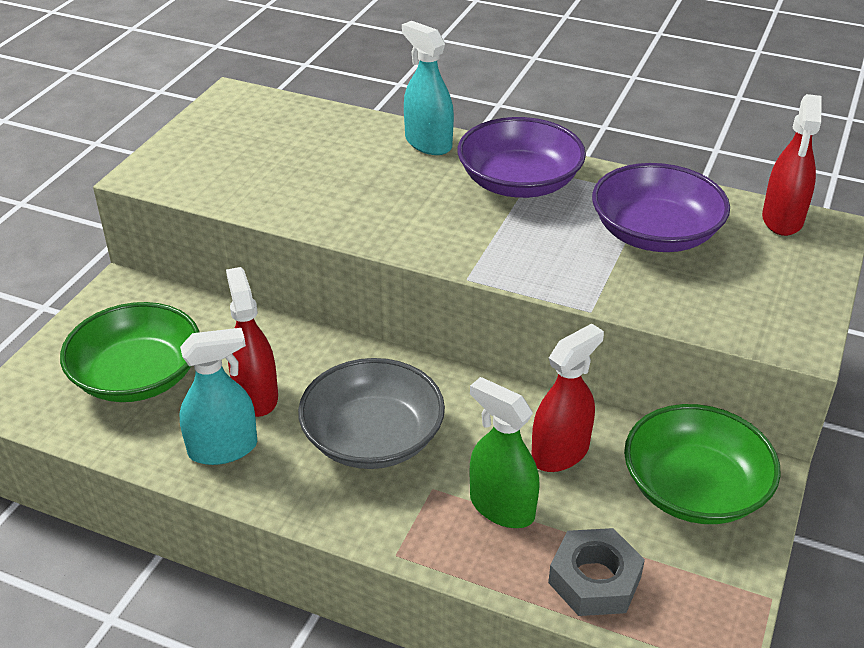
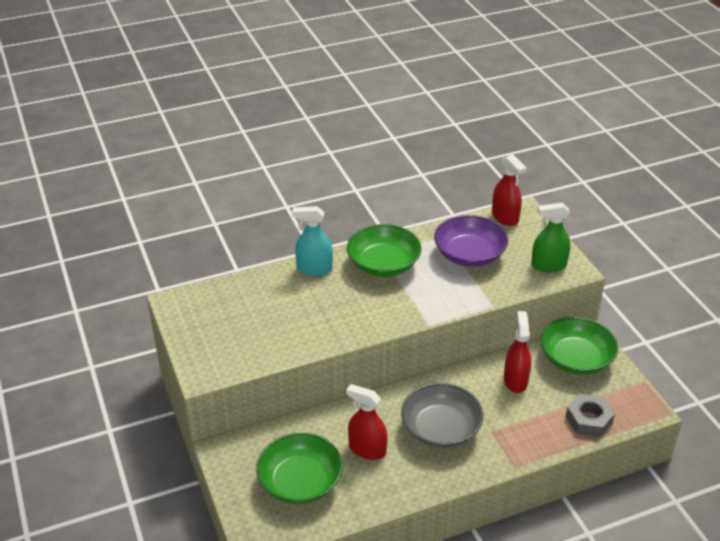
camera: 45 degrees left, 0 degrees up
turquoise spray bottle [180,328,257,465] -> none
purple bowl [457,117,586,198] -> green bowl [347,224,421,277]
green spray bottle [470,377,540,528] -> green spray bottle moved to [531,203,571,272]

